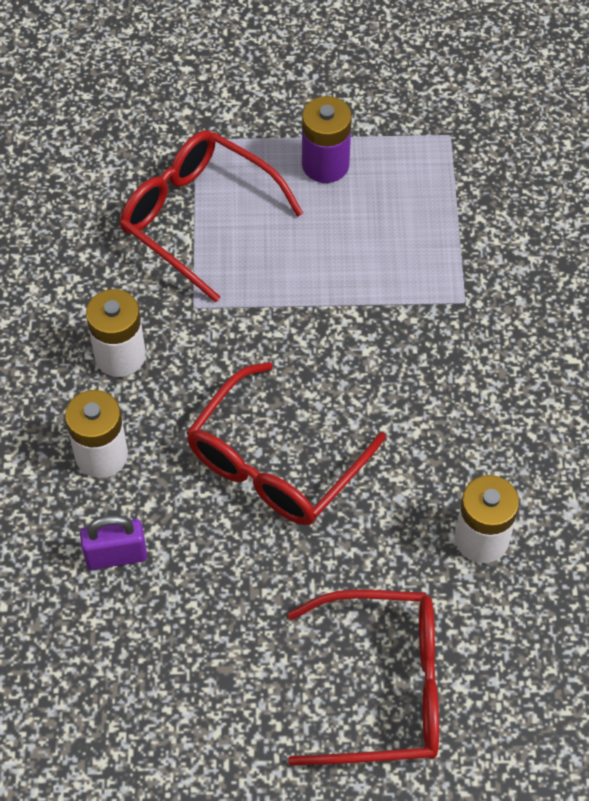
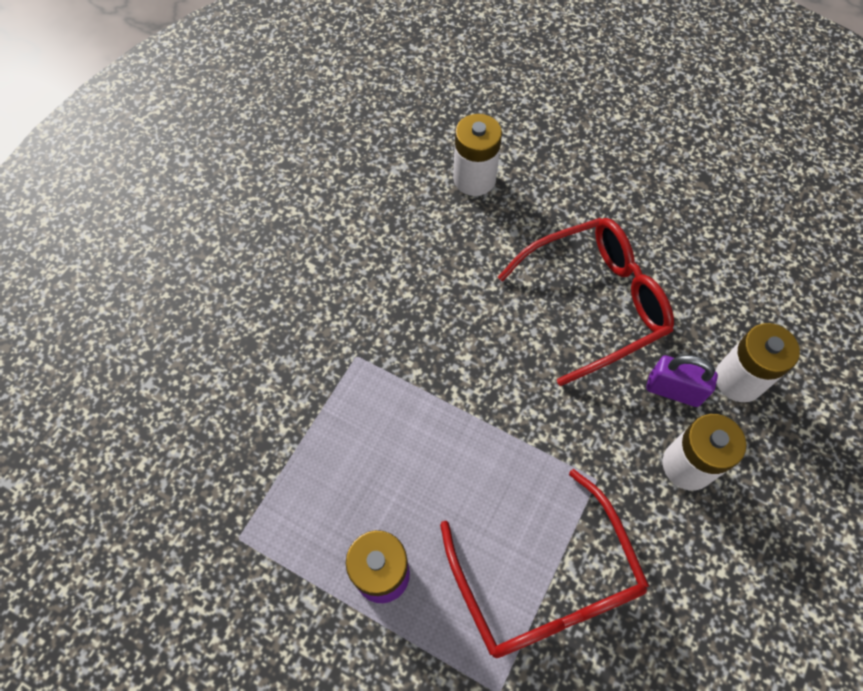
camera: 150 degrees left, 5 degrees up
purple padlock [80,515,147,570] -> purple padlock moved to [646,355,718,407]
red glasses [288,589,439,766] -> none

